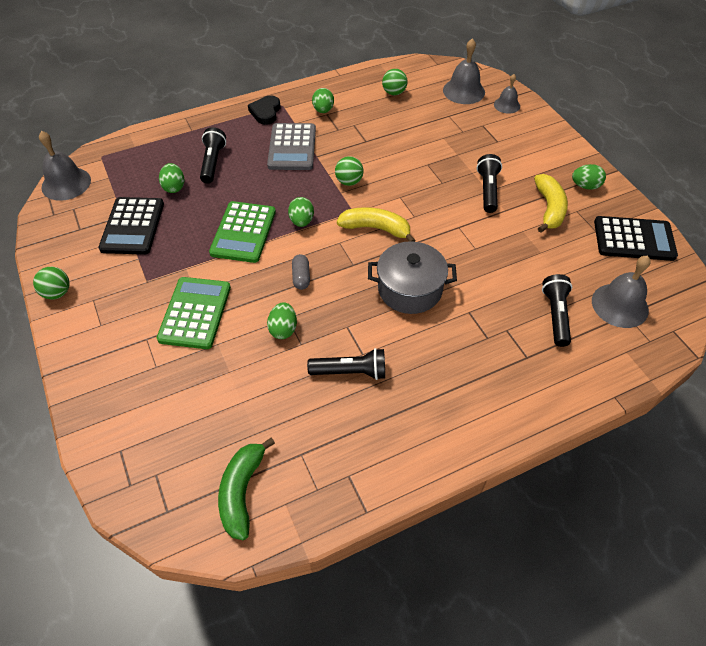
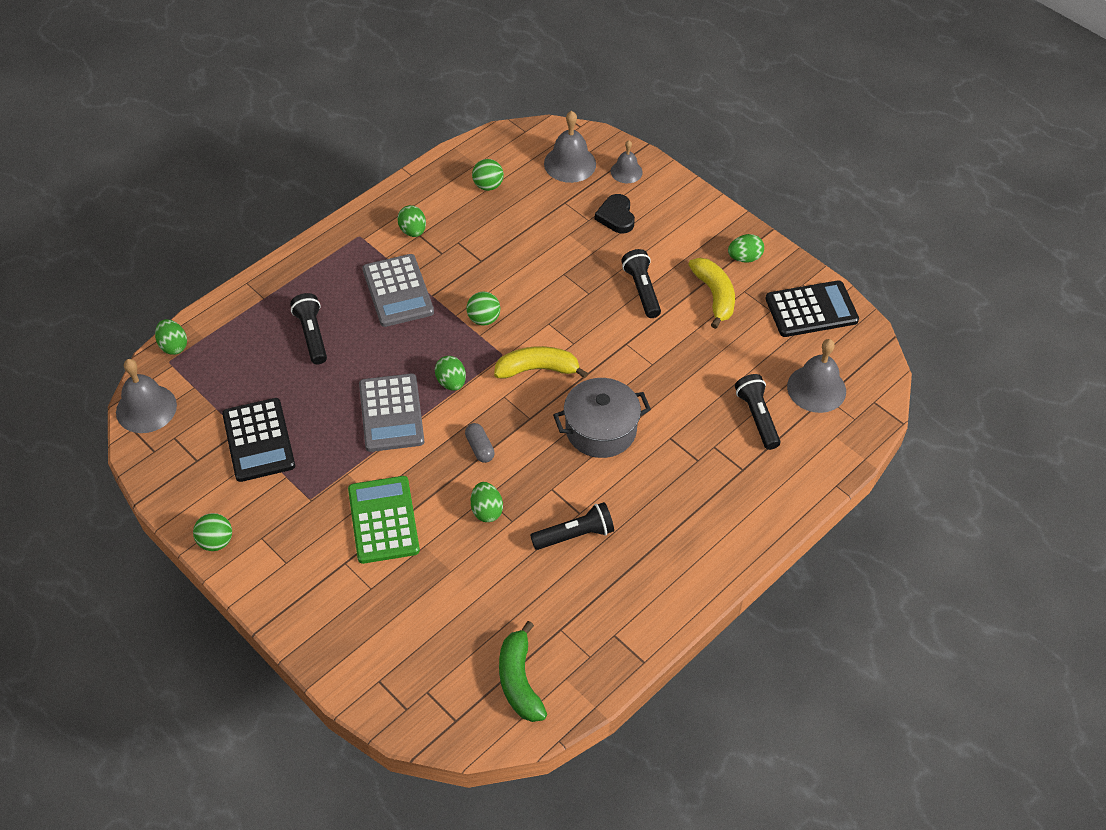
camera: 20 degrees left, 0 degrees up
green egg [159,163,184,193] -> green egg moved to [155,319,187,355]
green calculator [209,201,276,263] -> grey calculator [359,373,424,452]
black heart [248,95,280,125] -> black heart moved to [595,194,635,233]

